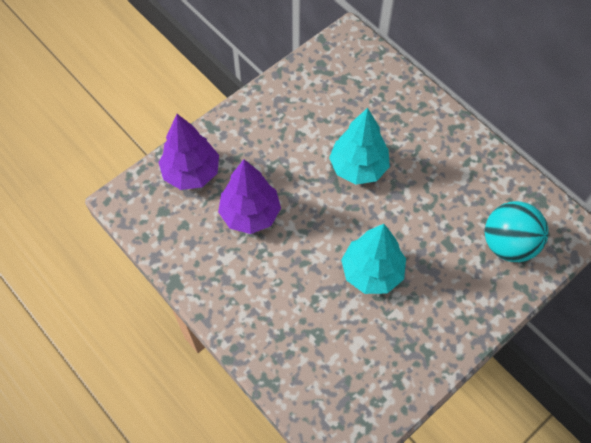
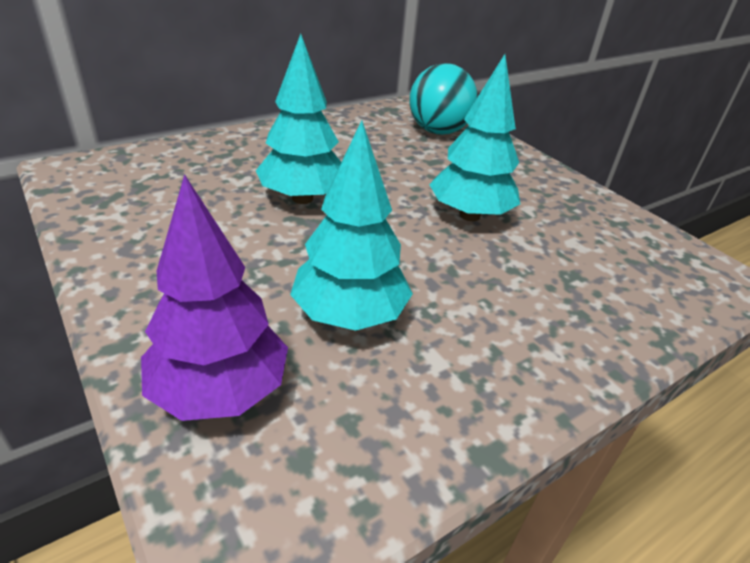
camera: 85 degrees left, 25 degrees down
purple tree [218,159,281,234] -> turquoise tree [290,120,413,331]

